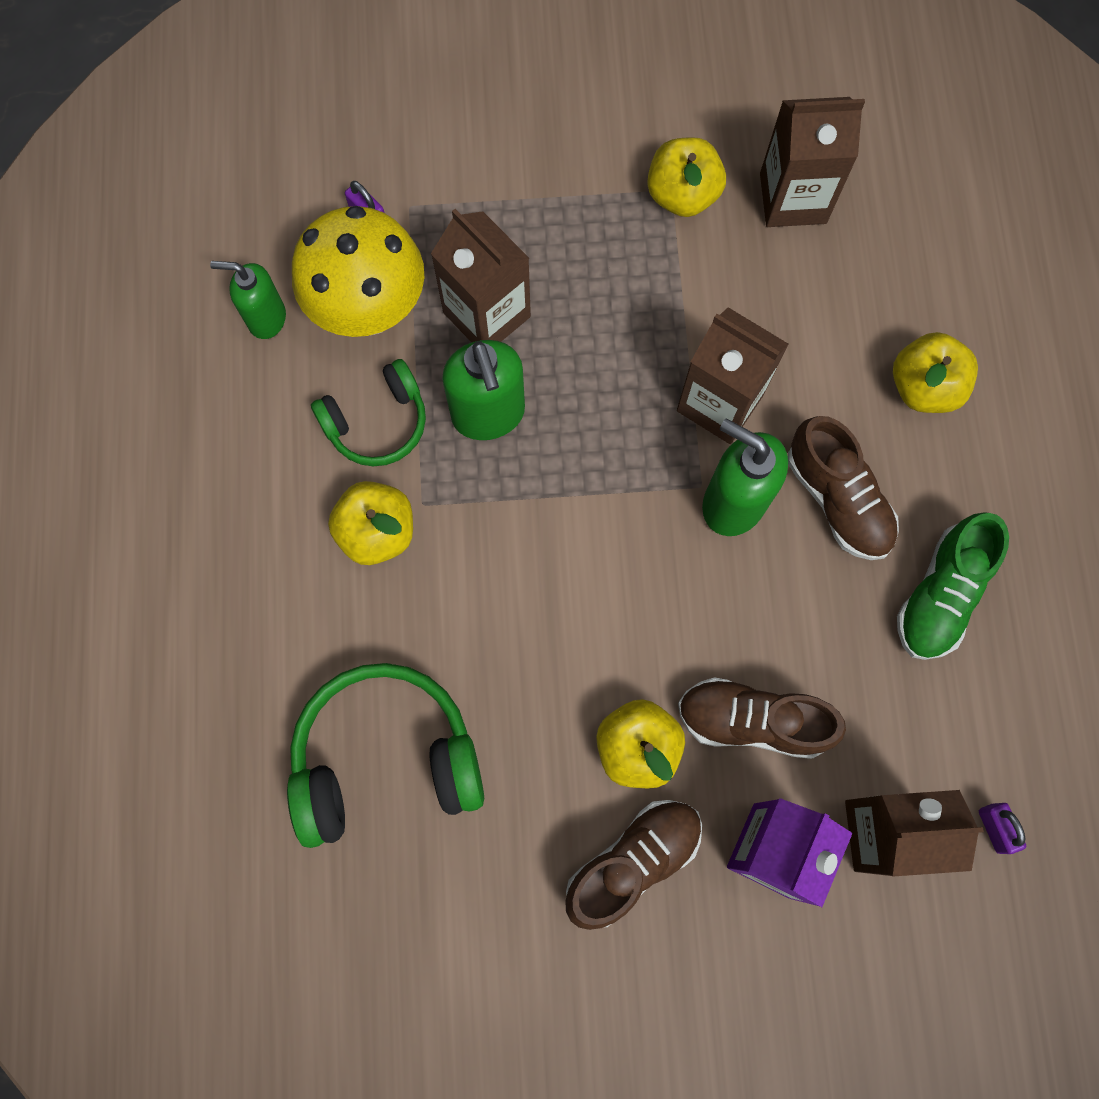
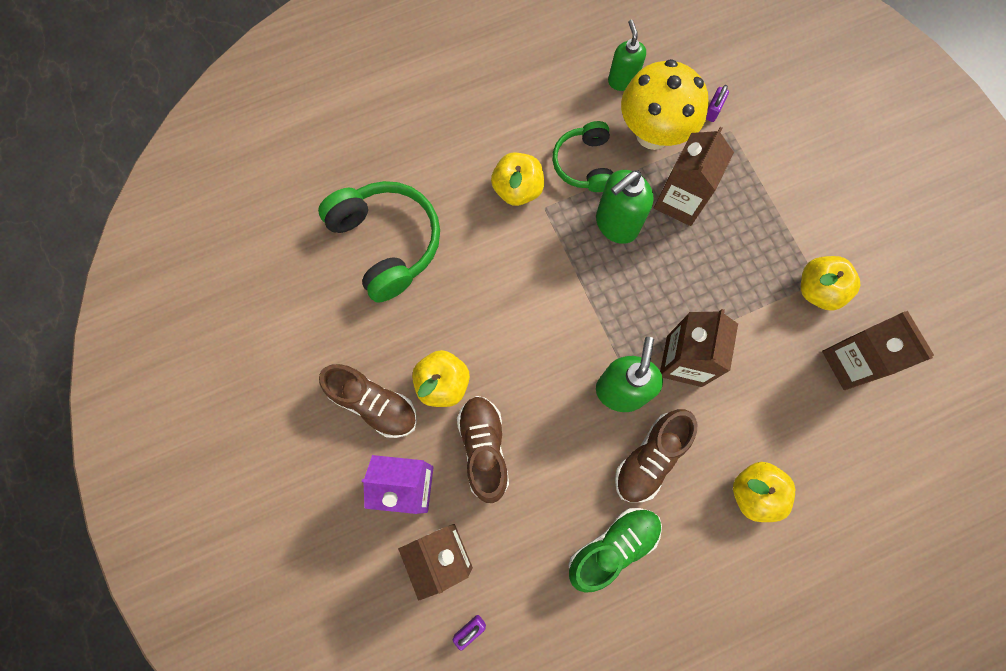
camera: 70 degrees right, 0 degrees up
green headphones [311,359,426,466] -> green headphones turned 45 degrees clockwise [552,121,613,192]
green shoe [897,512,1009,660] -> green shoe turned 135 degrees clockwise [568,508,662,593]

